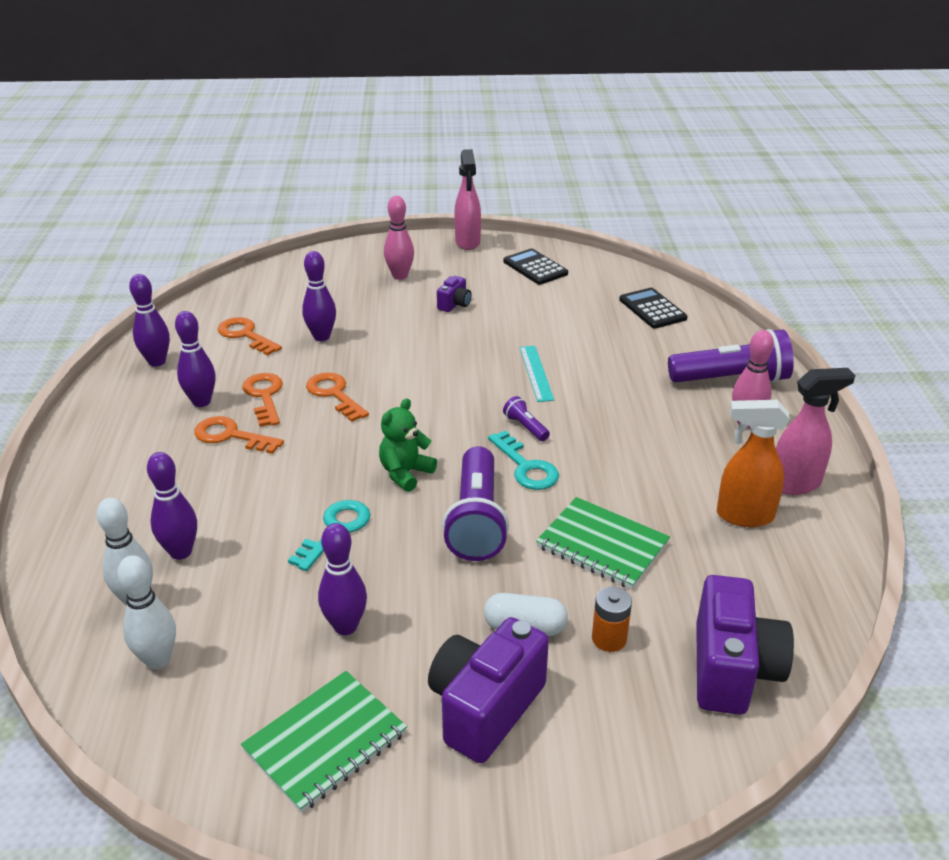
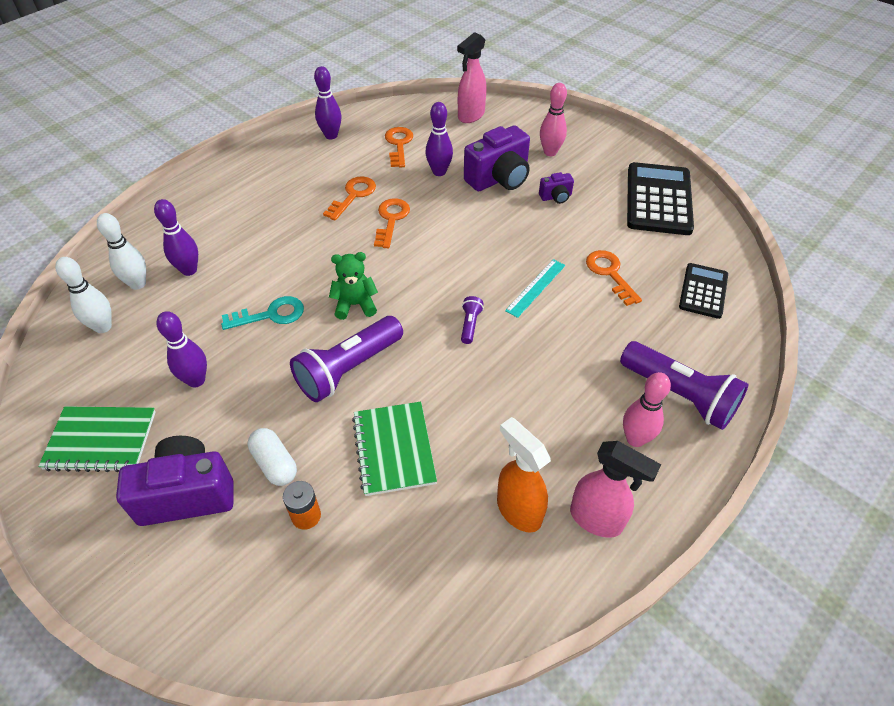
camera: 45 degrees right, 15 degrees up
purple bowling pin [175,311,216,407] -> none
orange key [194,416,284,454] -> orange key moved to [586,250,642,306]
pink spray bottle [454,149,481,250] -> pink spray bottle moved to [457,32,487,123]
turquoise key [488,430,559,490] -> none
black calculator [503,248,568,285] -> black calculator [627,162,694,235], size x1.70
purple camera [696,575,794,715] -> purple camera moved to [464,125,530,191]

